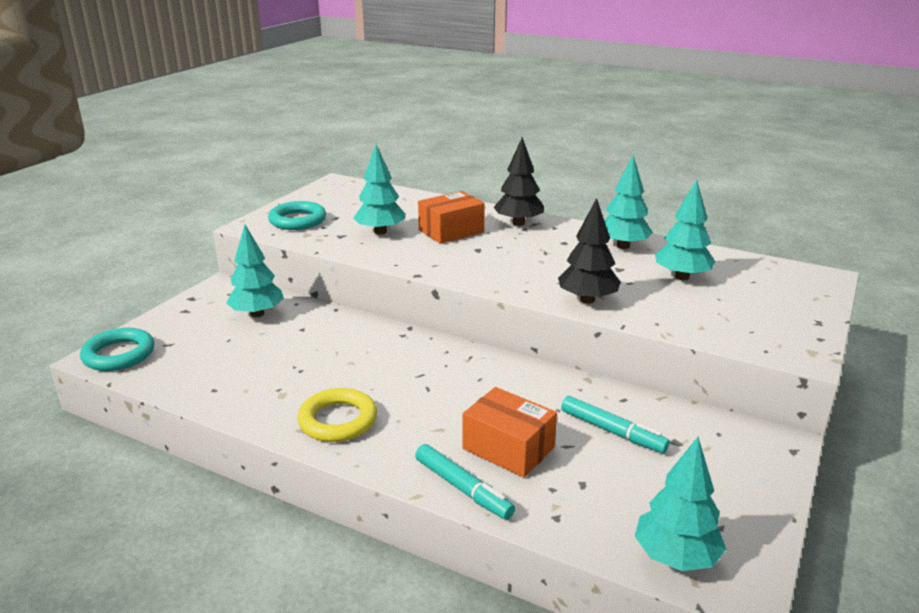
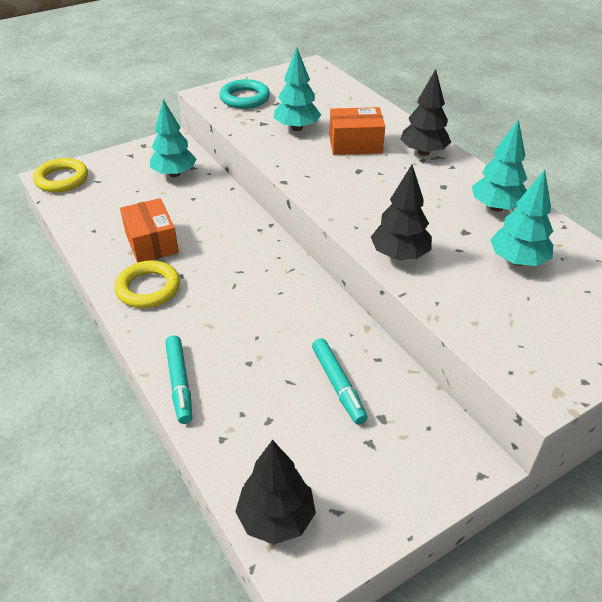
camera: 30 degrees right, 15 degrees up
turquoise ring [80,328,154,371] -> yellow ring [33,158,88,192]
orange box [462,387,557,478] -> orange box moved to [120,198,179,263]
turquoise tree [635,437,726,571] -> black tree [235,440,316,544]

